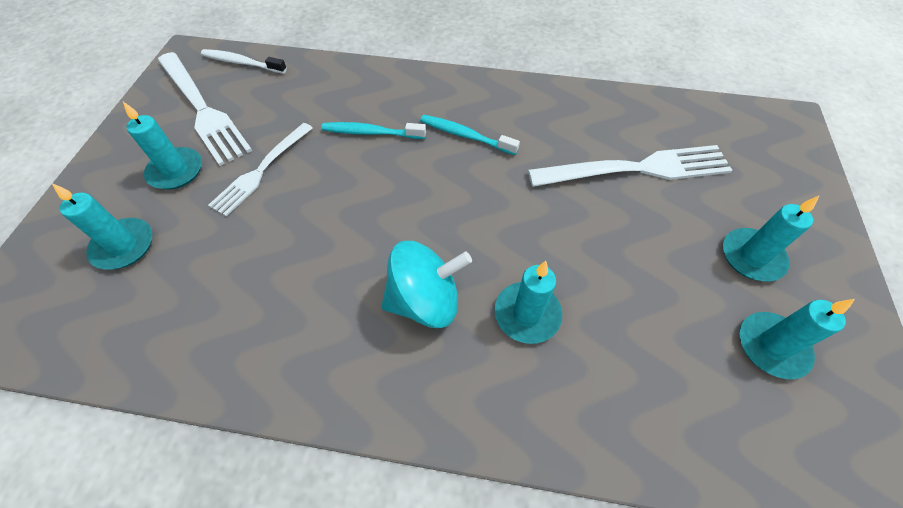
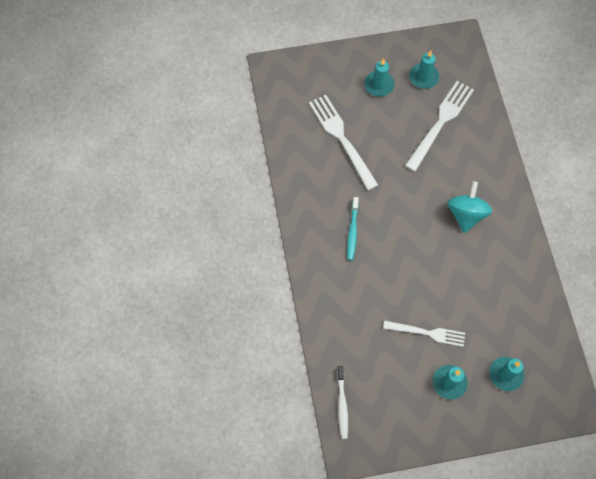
camera: 110 degrees left, 10 degrees up
white fork [158,52,252,166] -> white fork moved to [405,81,474,172]
turquoise toothbrush [321,122,426,139] -> none
turquoise spinning top [381,241,472,328] -> turquoise spinning top turned 45 degrees clockwise [447,181,492,233]
turquoise candle [494,261,562,344] -> none

